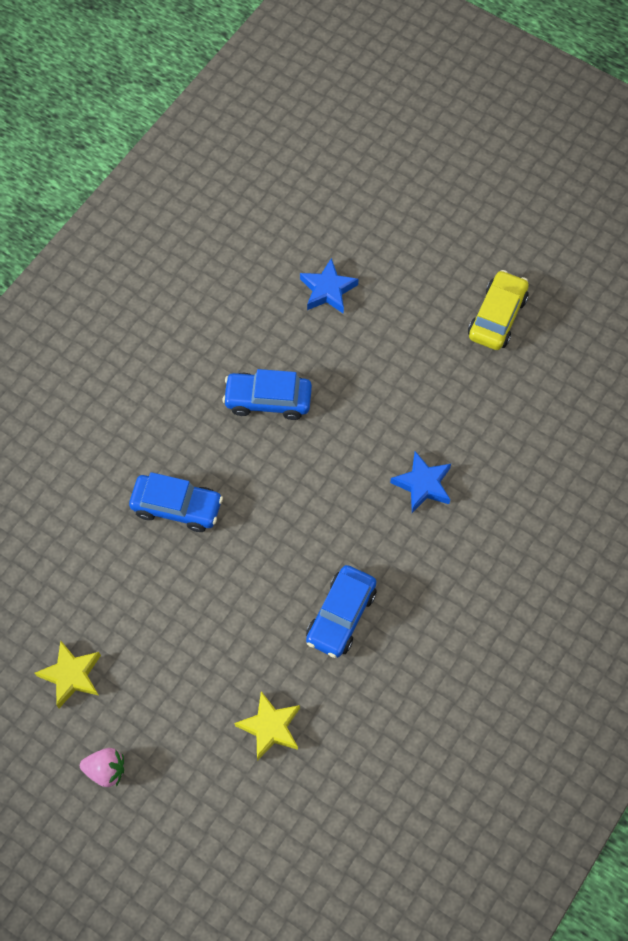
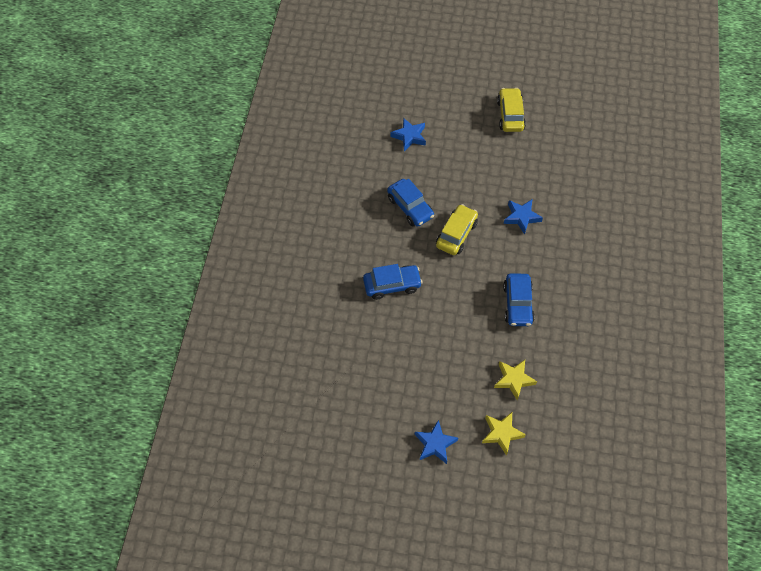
camera: 25 degrees left, 5 degrees down
yellow star [35,640,101,708] -> yellow star moved to [482,412,526,456]
pink strawberry [80,748,124,787] -> blue star [415,420,458,464]
blue car [223,369,312,420] -> blue car turned 105 degrees counterclockwise [387,179,434,227]
none -> yellow car [436,204,478,255]

